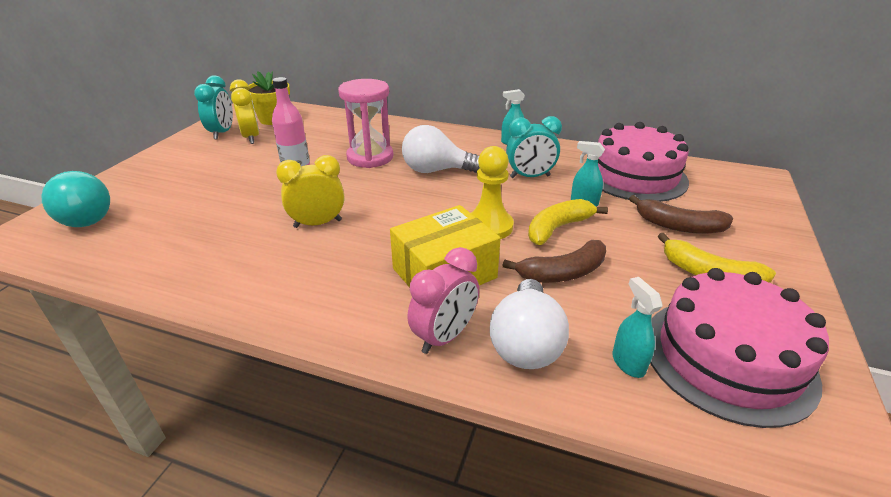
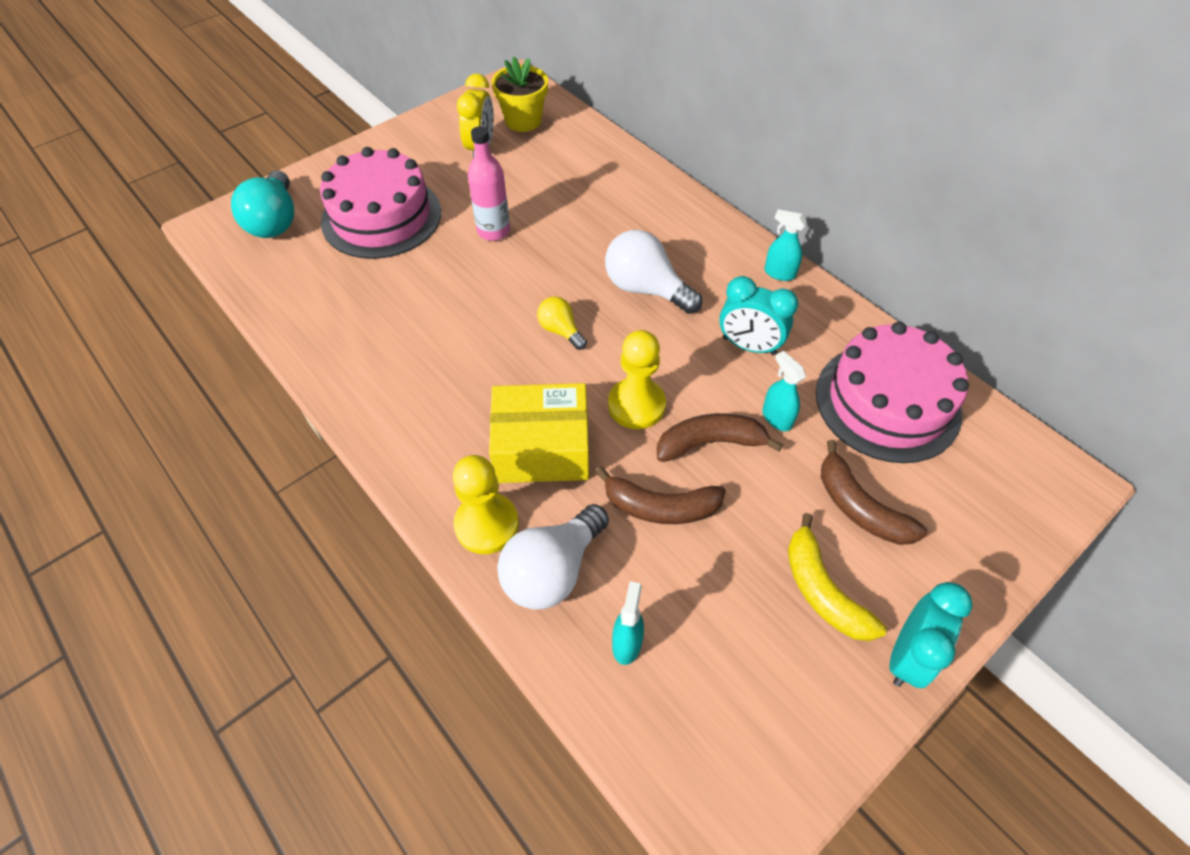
camera: 30 degrees right, 20 degrees up
turquoise clock [194,75,233,139] -> turquoise clock moved to [889,582,973,688]
yellow clock [276,155,344,228] -> none
pink hourglass [338,79,393,168] -> none
pink clock [408,247,479,354] -> yellow pawn [453,455,519,554]
yellow banana [528,199,608,245] -> brown banana [657,413,783,462]
pink cake [650,268,829,428] -> pink cake moved to [320,147,441,259]
none -> yellow light bulb [537,296,587,350]

